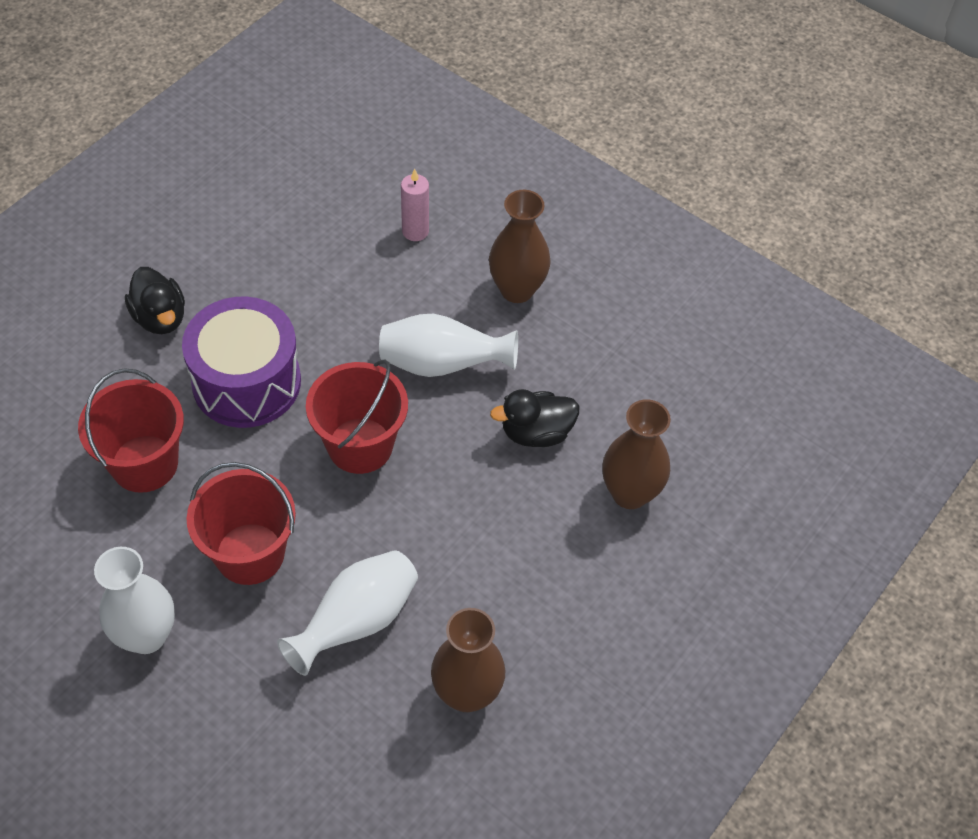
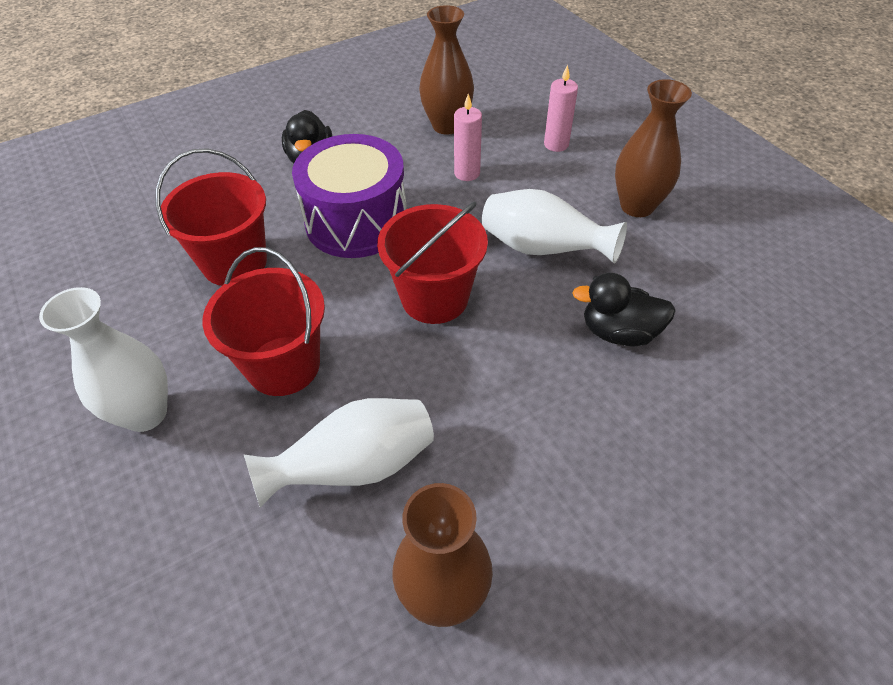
camera: 25 degrees right, 5 degrees down
brown vase [602,399,671,509] -> brown vase moved to [419,5,474,135]
none -> pink candle [454,94,482,181]

